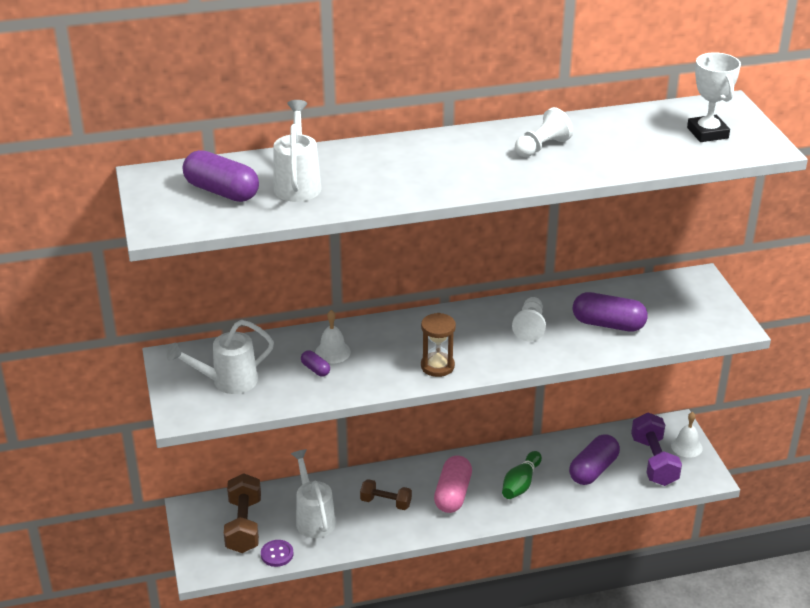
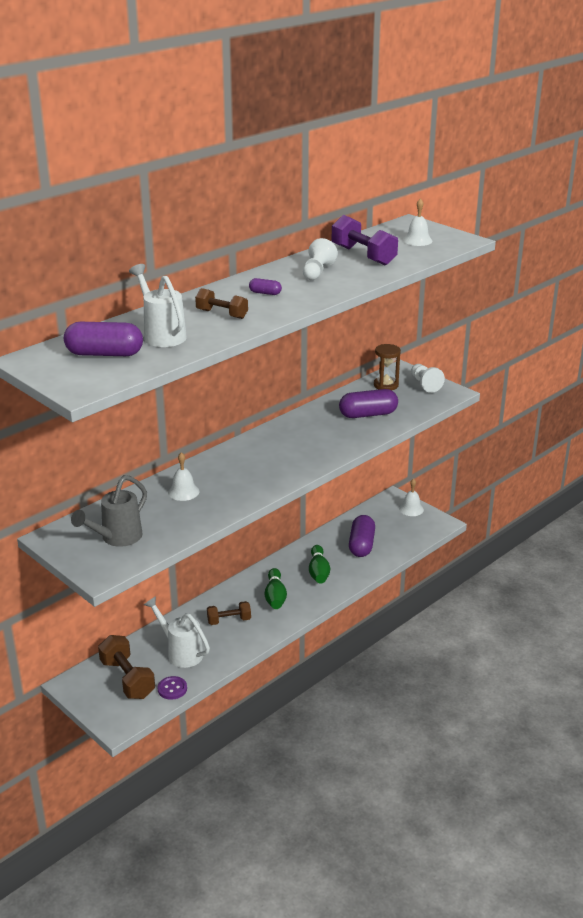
camera: 30 degrees left, 5 degrees down
white watering can [167,320,274,394] -> grey watering can [71,475,147,547]
purple capsule [301,350,330,376] -> purple capsule moved to [249,278,282,295]
brown hourglass [421,313,456,377] -> brown hourglass moved to [374,344,401,390]
pink capsule [434,455,472,513] -> green bowling pin [265,568,287,609]
white pawn [512,297,546,342] -> white pawn moved to [411,364,445,393]
purple dumbbell [631,413,682,486] -> purple dumbbell moved to [332,215,398,266]
white trophy [687,52,741,142] -> white bell [403,198,432,246]
none -> brown dumbbell [195,288,248,319]

